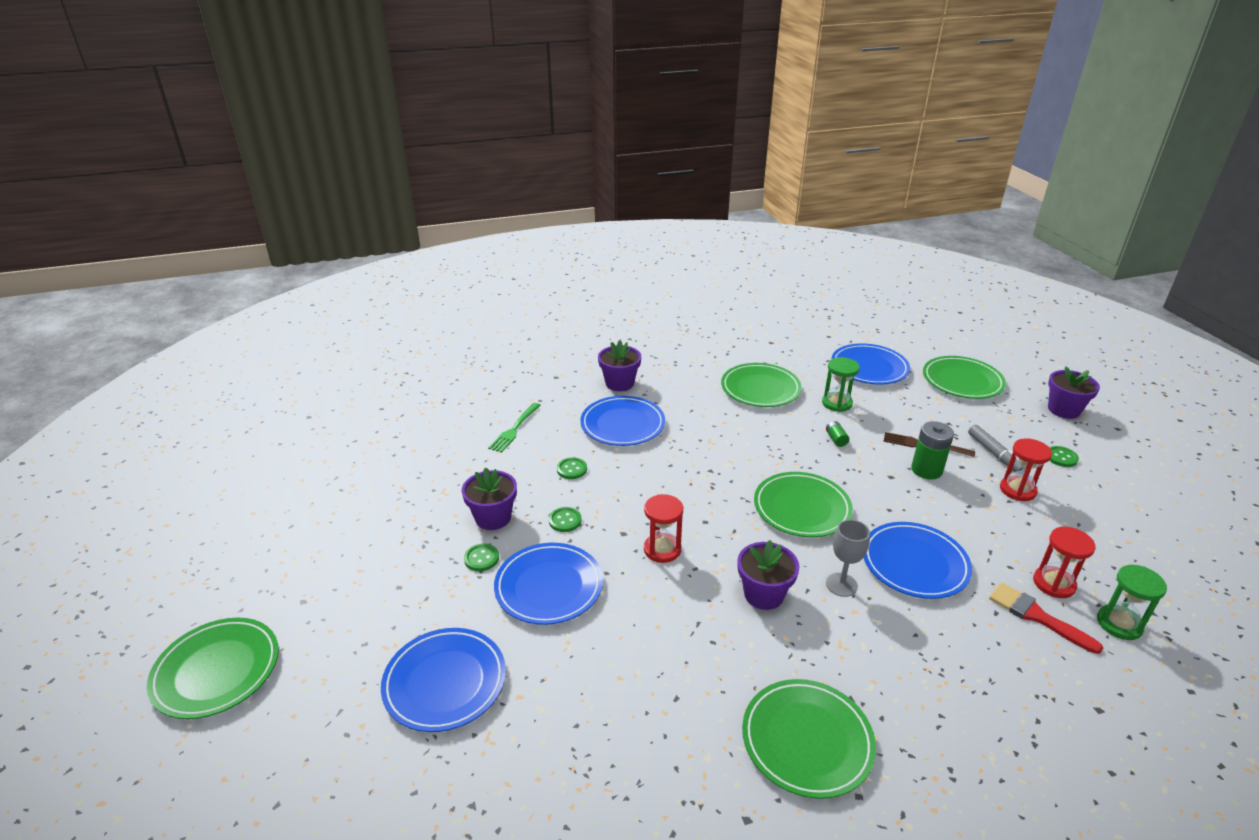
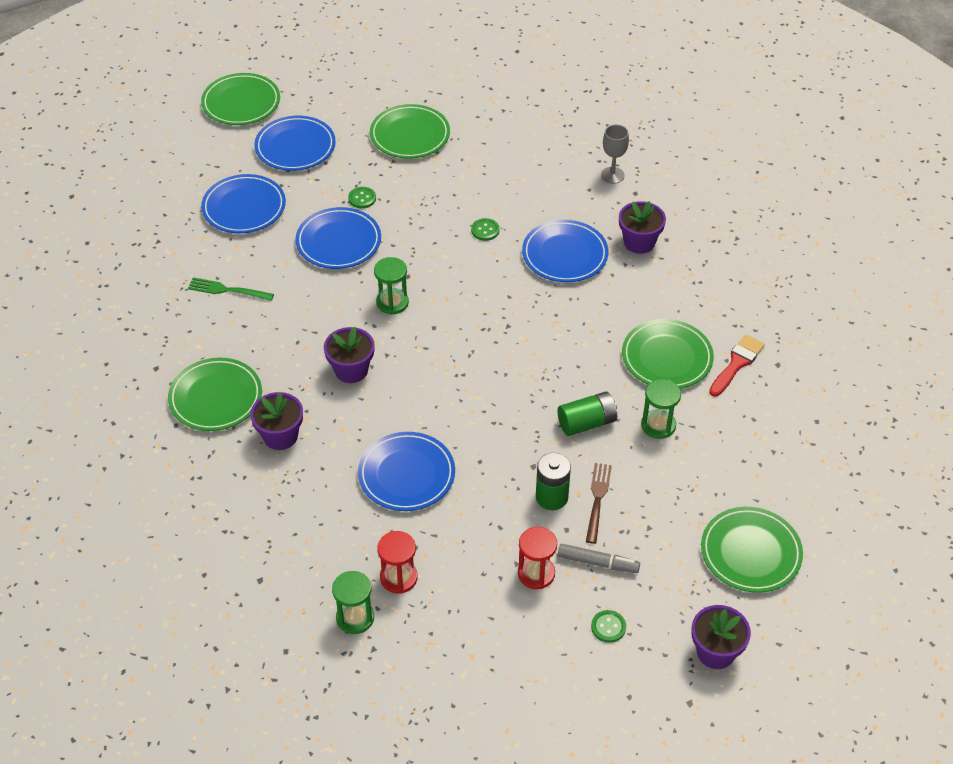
camera: 80 degrees right, 15 degrees up
purple flower pot [462,467,517,530] -> purple flower pot moved to [250,392,303,450]
green fork [488,403,541,453] -> green fork moved to [188,277,274,301]
green button [549,507,582,532] -> none
red hourglass [644,494,683,563] -> green hourglass [374,257,409,315]
green plate [754,472,853,537] -> green plate moved to [370,104,450,159]
green battery [826,421,849,447] -> green battery [557,392,617,436], size x1.94
grey goblet [826,520,870,597] -> grey goblet moved to [601,125,629,184]
blue plate [831,344,910,385] -> blue plate moved to [254,116,336,171]
grey marker [968,425,1023,472] -> grey marker turned 135 degrees counterclockwise [558,544,640,573]
red brush [989,583,1103,654] -> red brush moved to [709,335,765,397]

